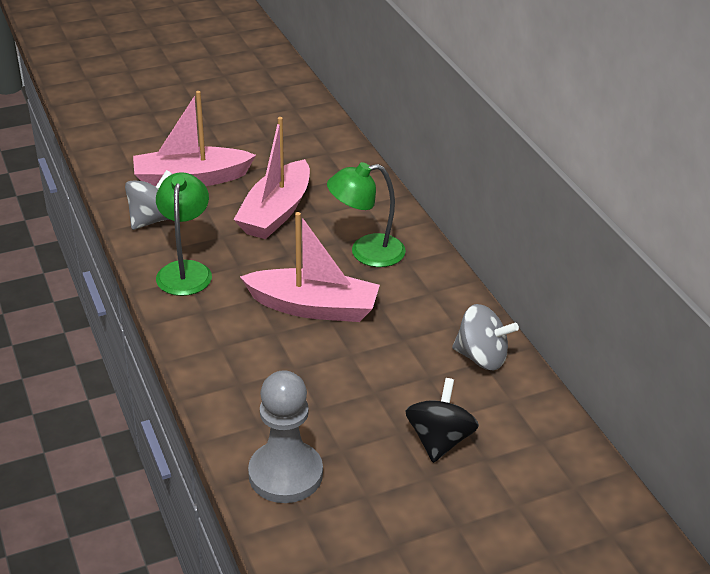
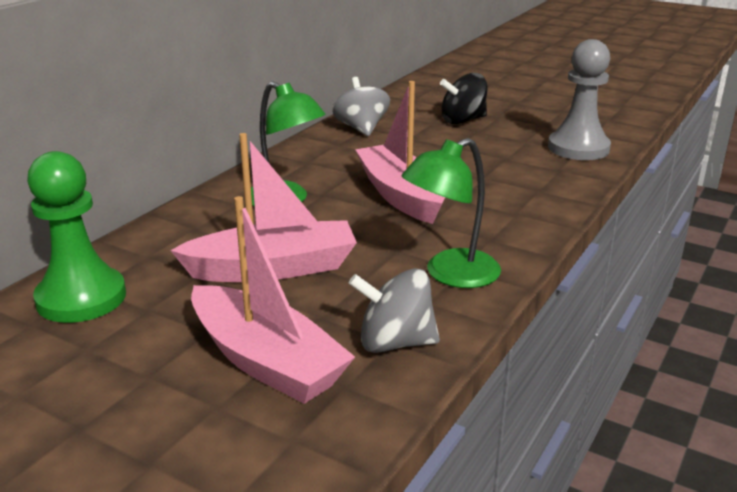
camera: 125 degrees left, 10 degrees down
none -> green pawn [27,151,126,323]

